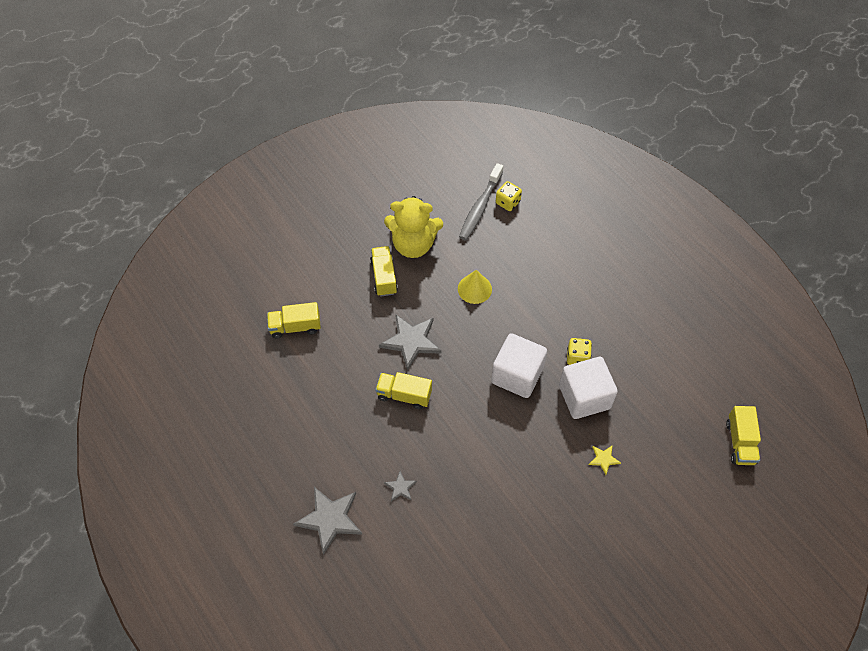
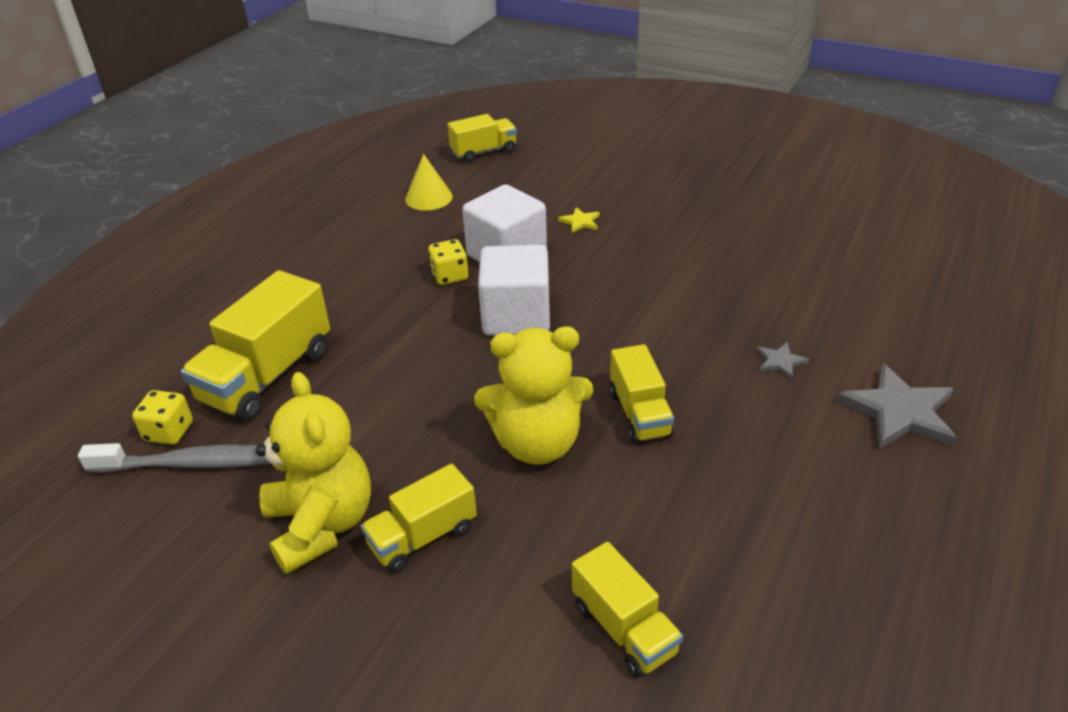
camera: 115 degrees left, 20 degrees down
grey star [379,314,442,371] -> yellow teddy bear [474,327,593,465]
yellow cone [458,270,492,304] -> yellow cone moved to [405,154,453,210]
none -> yellow truck [181,270,330,421]

